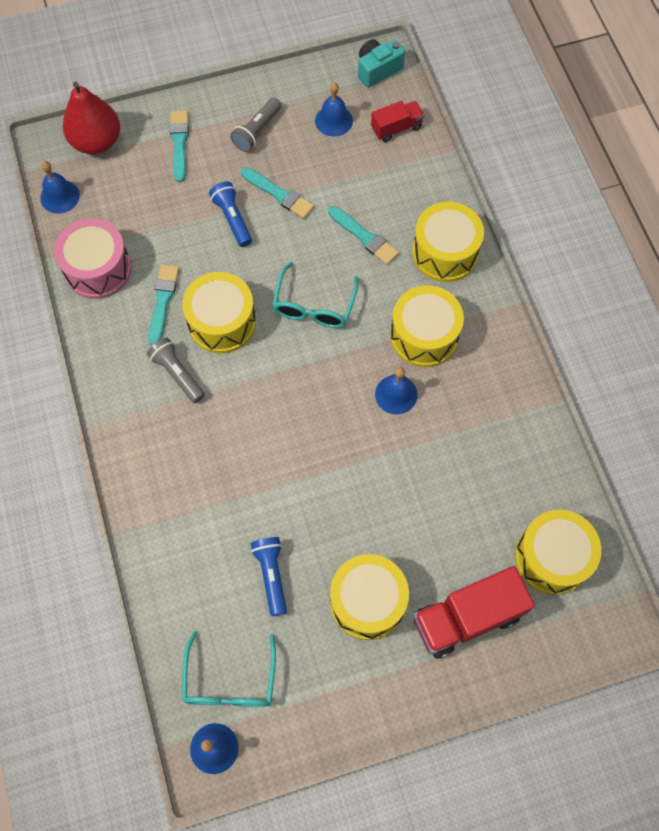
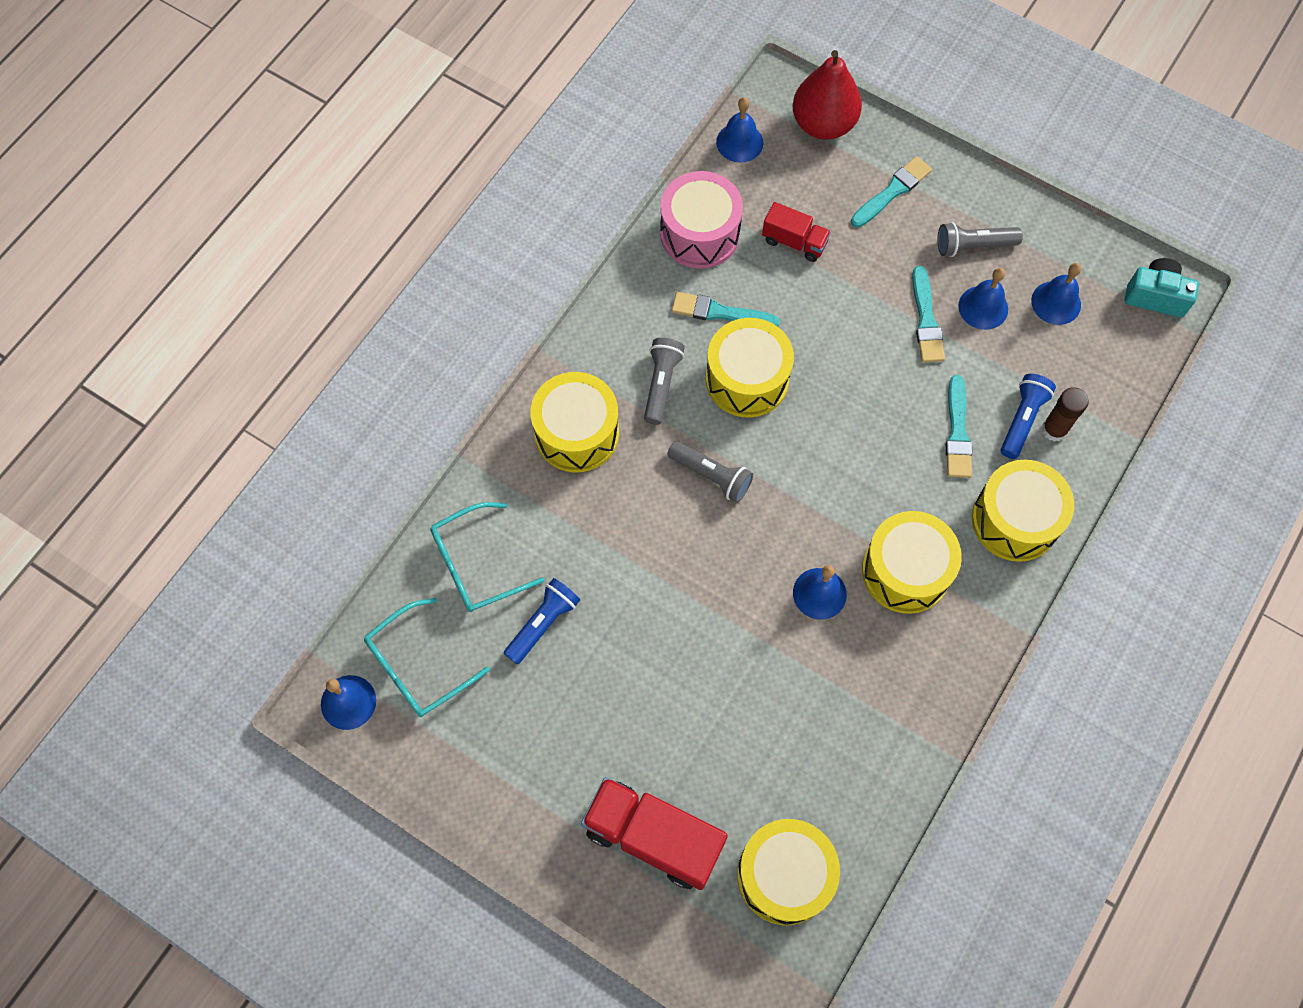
camera: 50 degrees right, 0 degrees up
turquoise brush [148,264,179,345] -> turquoise brush turned 135 degrees counterclockwise [672,292,780,327]
blue flashlight [209,182,252,247] -> blue flashlight moved to [1001,374,1056,459]
turquoise glasses [272,262,359,328] -> turquoise glasses moved to [430,502,544,612]
yellow drum [330,554,409,640] -> yellow drum moved to [531,372,619,473]
red truck [371,101,424,142] -> red truck moved to [762,202,831,262]
none -> grey flashlight [667,441,753,503]
none -> blue bell [958,268,1008,330]
none -> brown glue stick [1041,387,1089,442]

